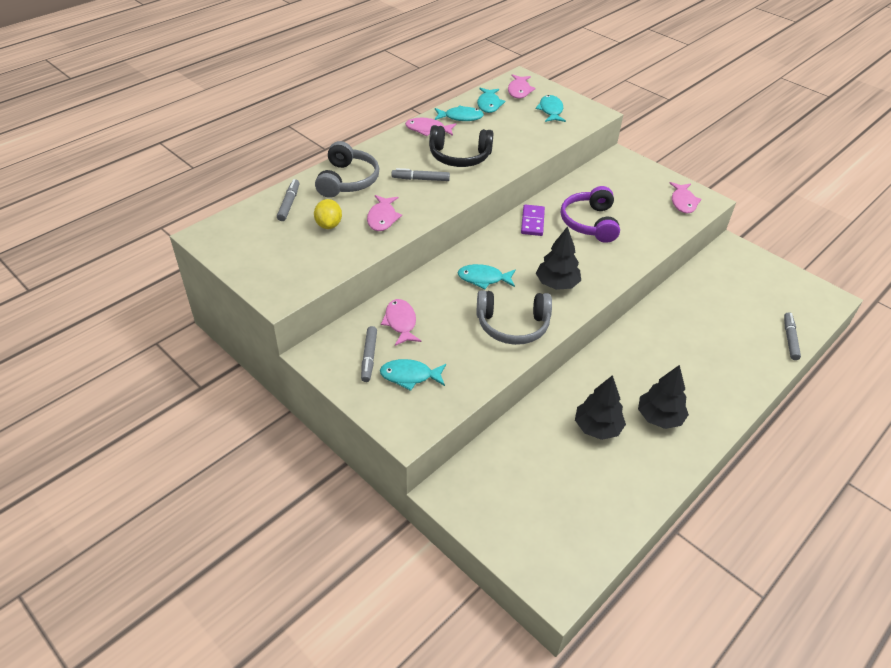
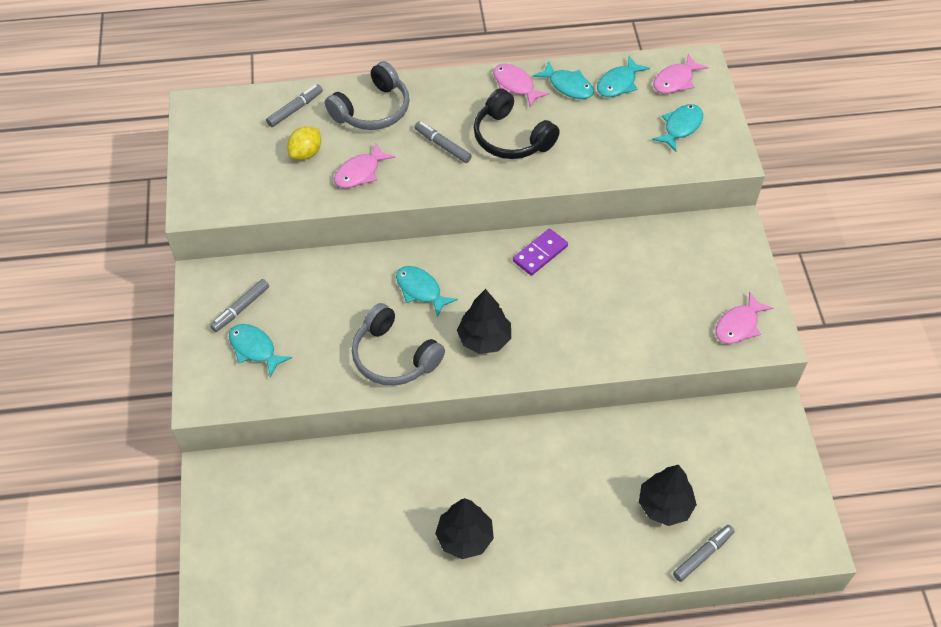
camera: 40 degrees right, 10 degrees up
pink fish [381,299,421,346] -> none
purple headphones [561,186,620,243] -> none
black tree [575,375,626,440] -> black tree moved to [639,465,697,526]

